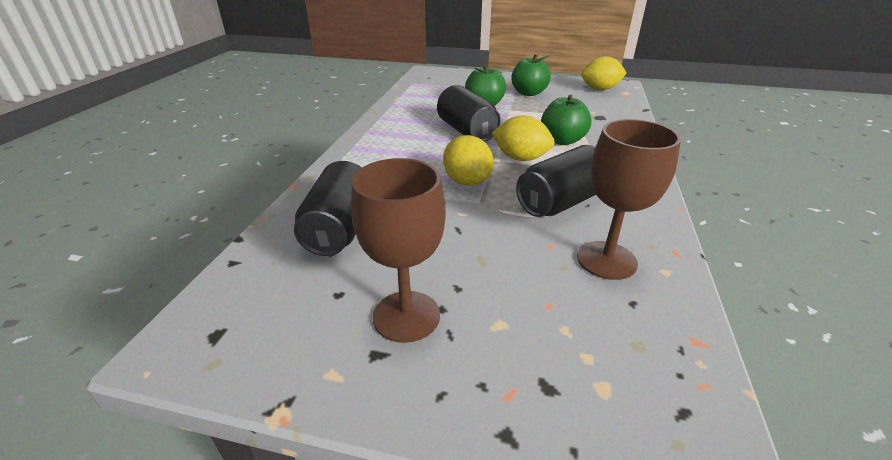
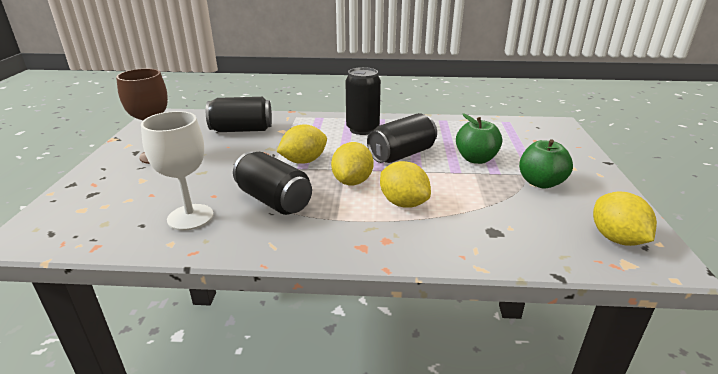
camera: 80 degrees right, 5 degrees down
green apple [541,95,591,145] -> yellow lemon [380,161,431,208]
brown goblet [577,119,681,280] -> white goblet [141,111,213,231]
none -> black can [345,67,381,135]

